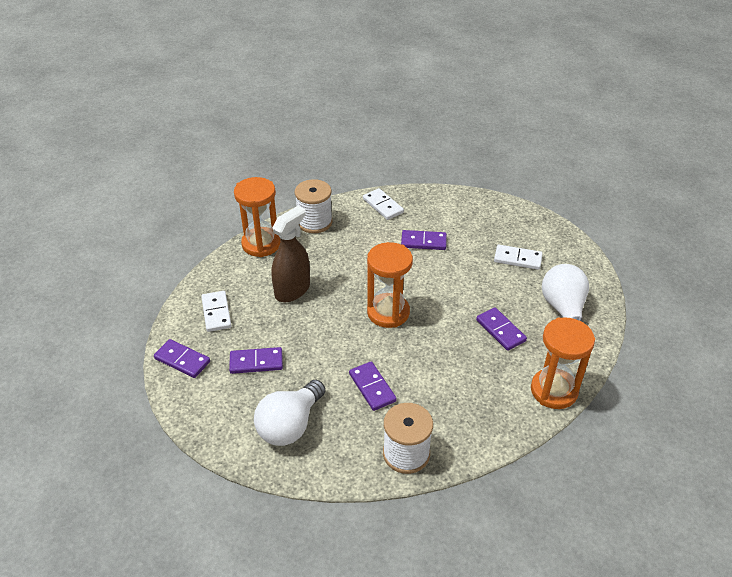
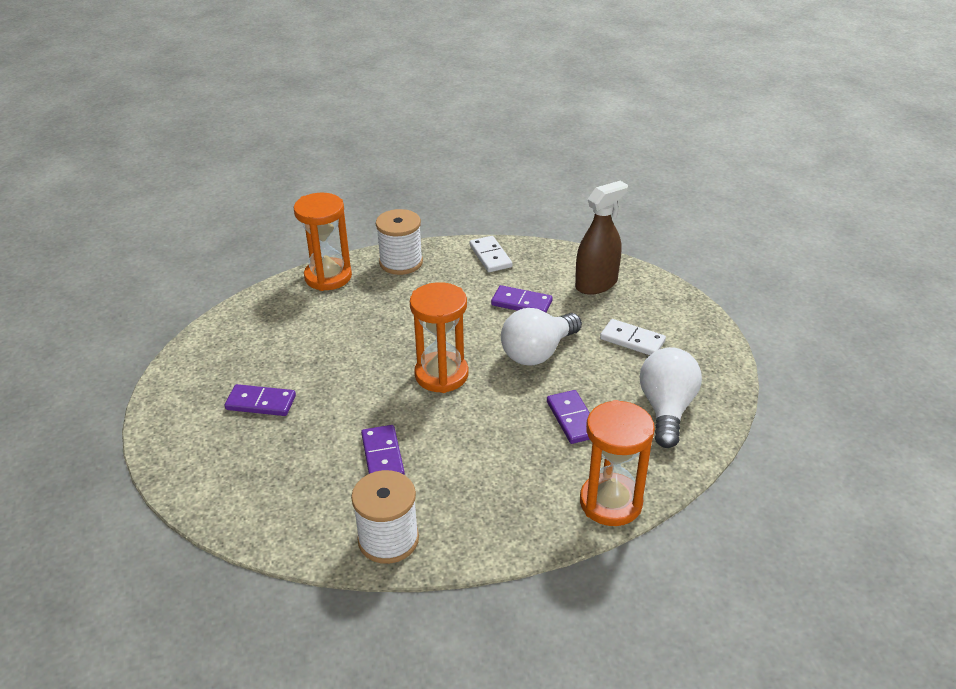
camera: 15 degrees right, 5 degrees down
purple domino [154,339,210,378] -> none
white domino [201,291,232,332] -> none
white light bulb [254,380,325,446] -> white light bulb moved to [501,308,582,366]
brown spray bottle [272,206,310,302] -> brown spray bottle moved to [575,181,628,295]

